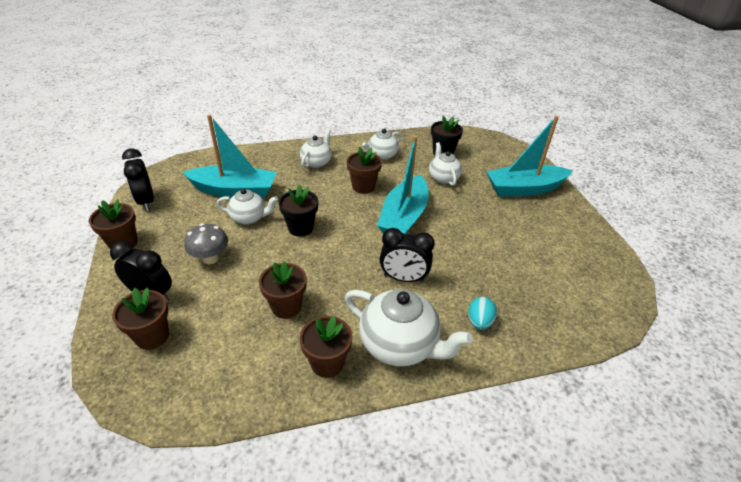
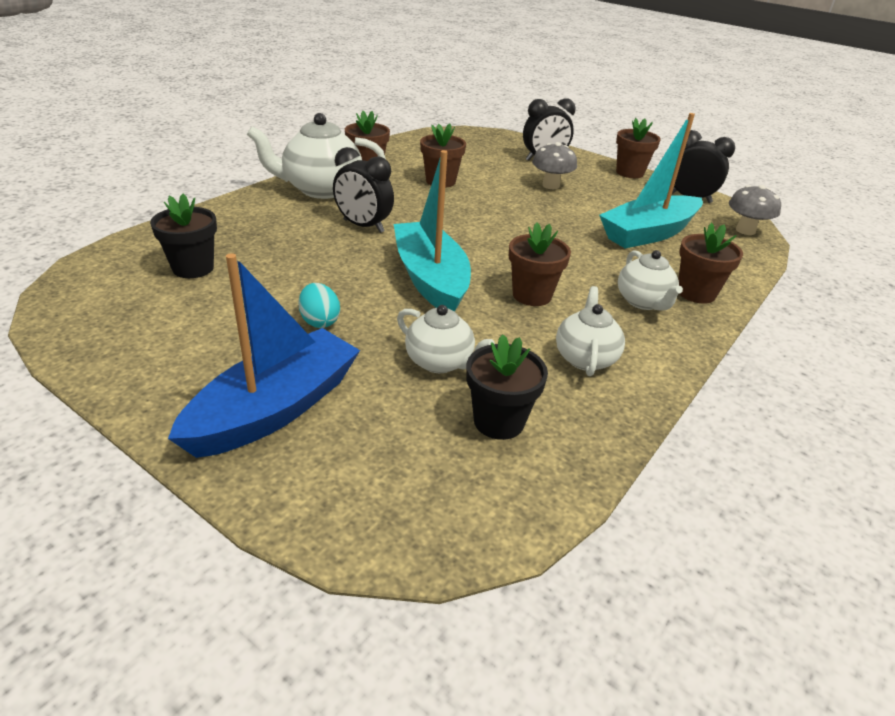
camera: 140 degrees right, 5 degrees down
brown flower pot [112,288,169,350] -> brown flower pot moved to [678,223,743,304]
white teapot [217,188,278,225] -> none
black flower pot [279,184,318,237] -> black flower pot moved to [150,194,217,278]
black clock [380,228,435,282] -> black clock turned 120 degrees counterclockwise [333,147,394,233]
turquoise egg [468,297,497,330] -> turquoise egg moved to [298,283,340,328]
turquoise boat [486,116,573,197] -> blue boat [168,253,360,458]
none -> grey mushroom [729,185,781,235]

